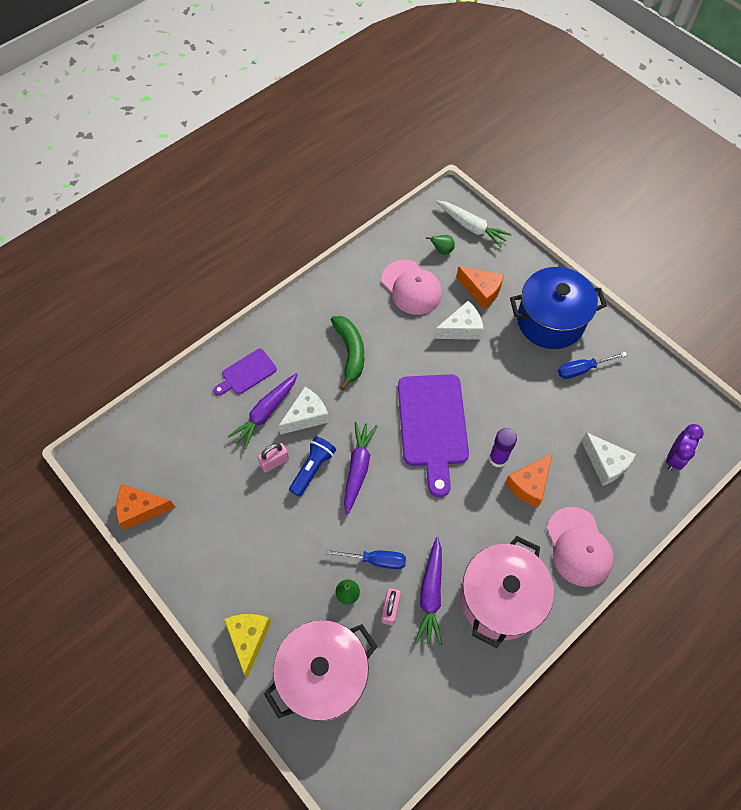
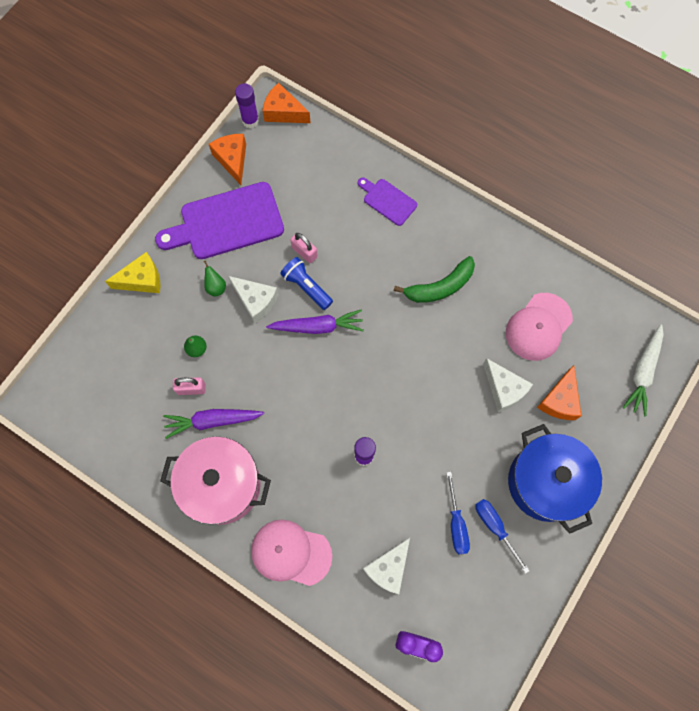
camera: 75 degrees right, 10 degrees up
purple carrot [228,373,298,449] -> none
pink pot [264,620,377,721] -> none
white cheese [278,387,329,435] -> white cheese moved to [228,276,279,323]
blue flashlight [289,436,336,497] -> blue flashlight turned 150 degrees counterclockwise [280,257,333,310]
blue screwdriver [324,549,406,569] -> blue screwdriver moved to [446,472,470,555]
purple cutting board [398,374,469,497] -> purple cutting board moved to [155,182,284,259]
green pear [426,235,455,254] -> green pear moved to [204,260,226,297]
orange cheese [505,453,553,508] -> orange cheese moved to [262,83,311,123]
pink cap [547,507,614,587] -> pink cap turned 45 degrees clockwise [251,520,332,586]
none -> purple glue stick [235,83,259,128]

